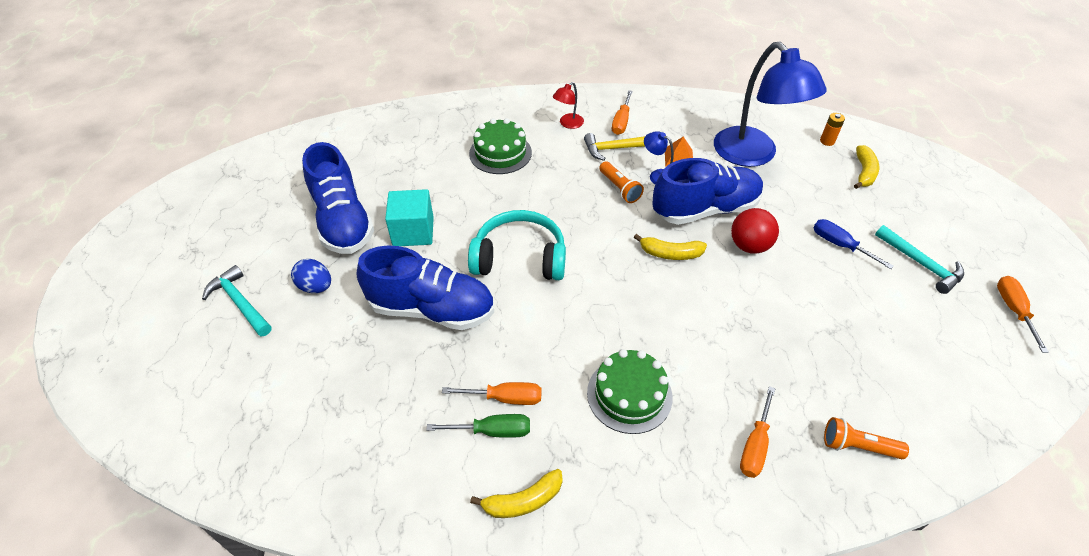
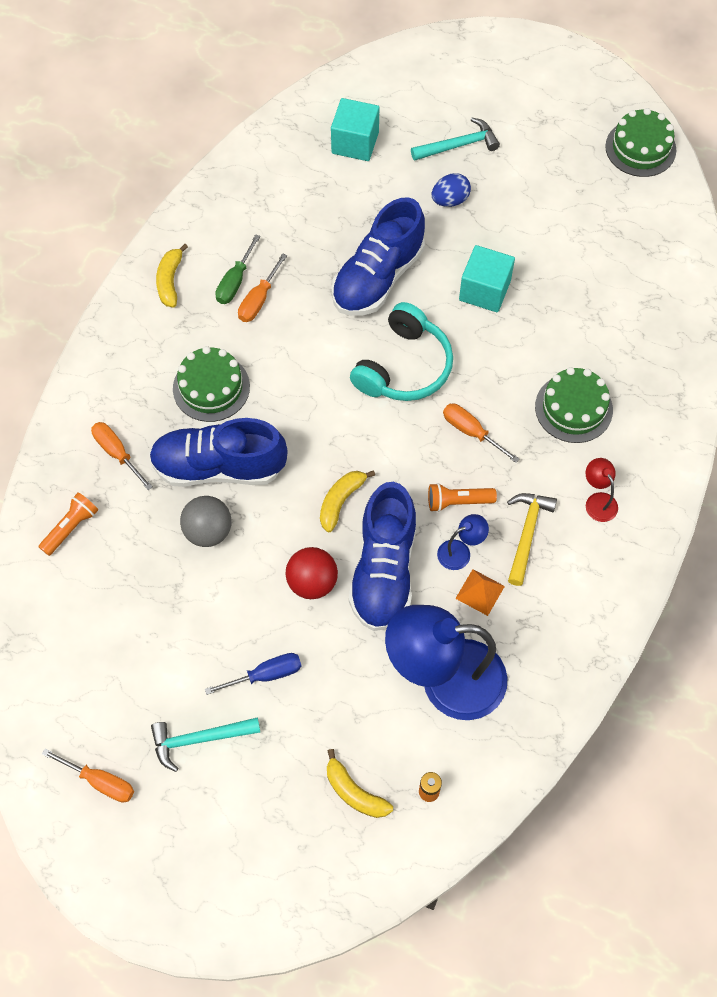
camera: 115 degrees right, 15 degrees up
blue shoe [302,142,374,254] -> blue shoe moved to [149,418,287,487]
orange screwdriver [612,90,633,135] -> orange screwdriver moved to [443,403,519,463]
none -> grey ball [180,496,232,547]
none -> turquoise cube [331,98,379,161]
none -> green cake [605,108,676,177]

